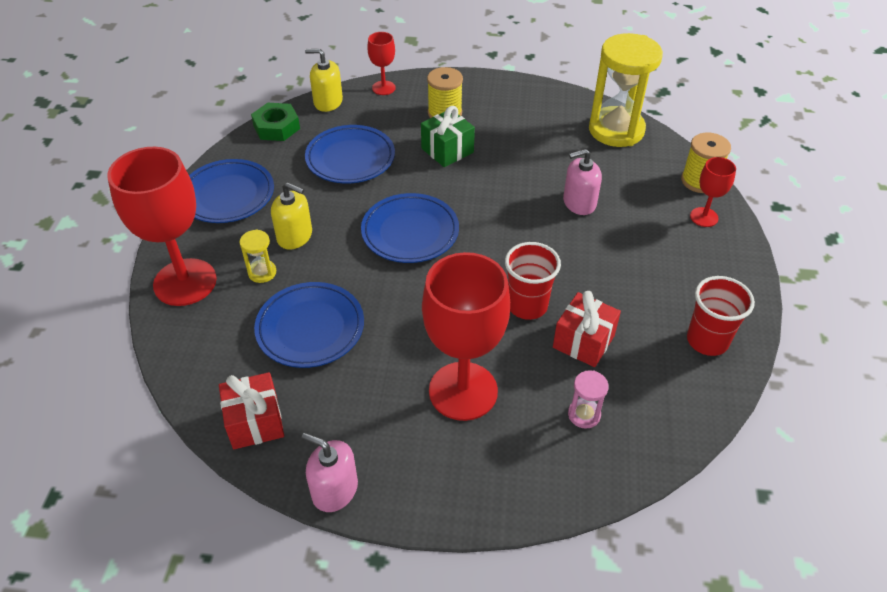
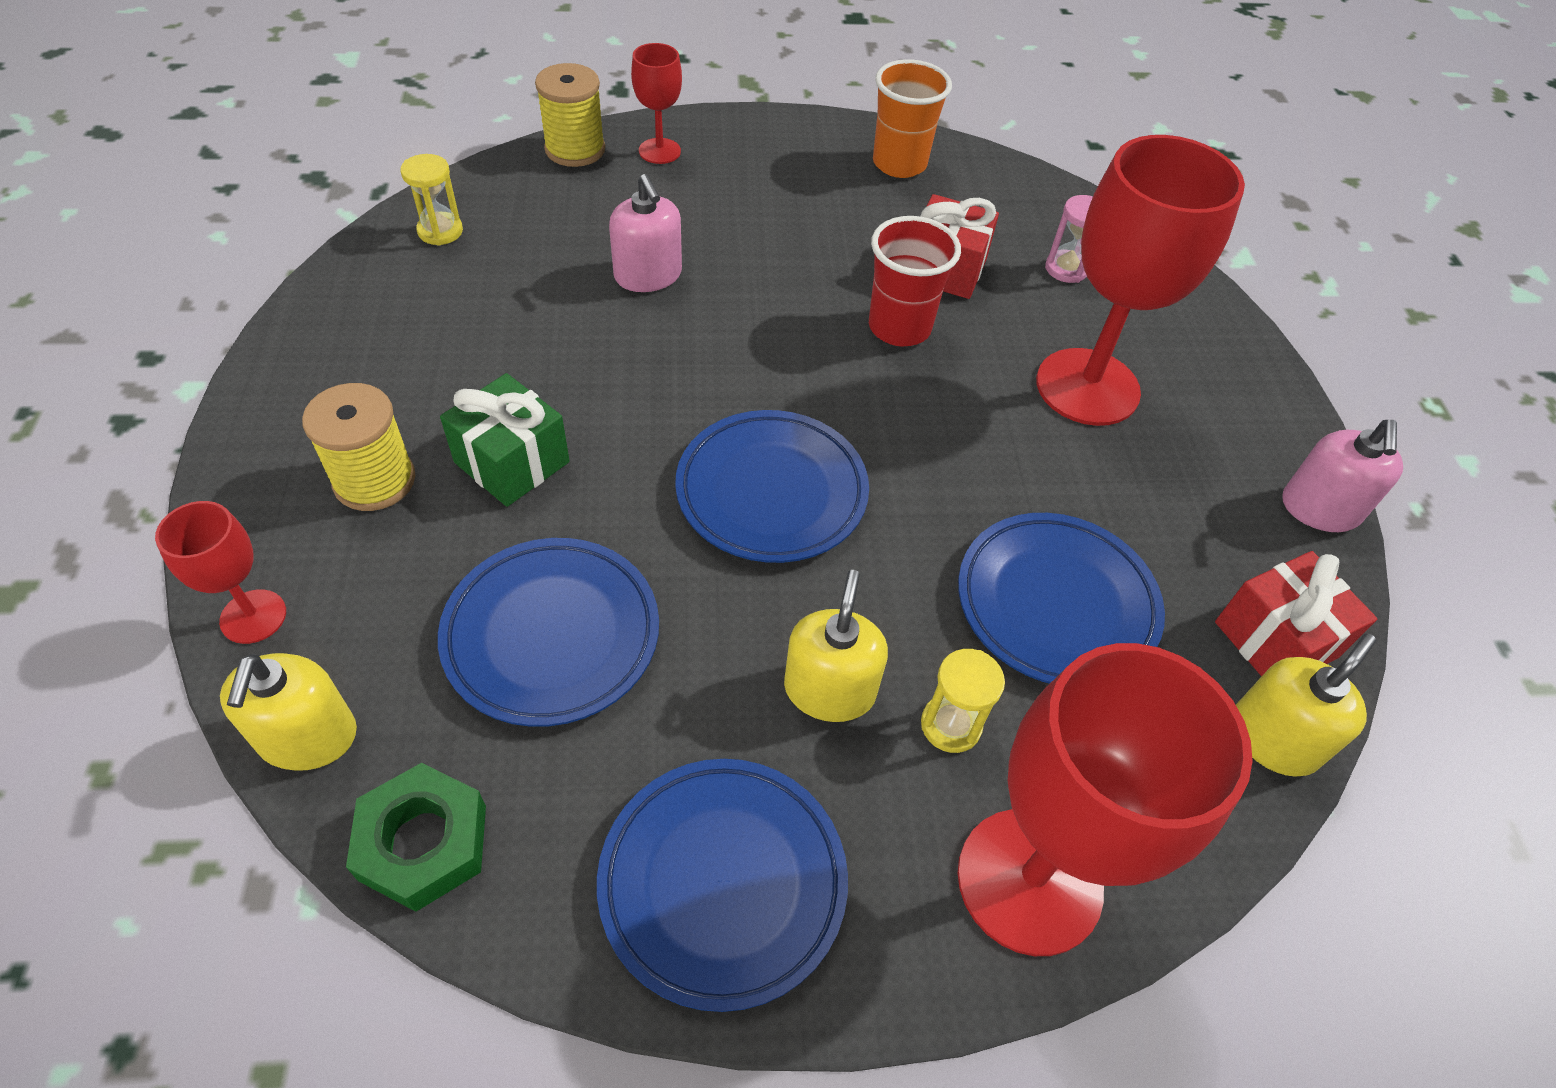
camera: 105 degrees left, 5 degrees up
yellow hourglass [589,33,663,147] -> yellow hourglass [400,154,463,246], size x0.43
red cup [687,276,755,356] -> orange cup [873,59,952,178]
none -> yellow soap dispenser [1236,633,1376,777]

